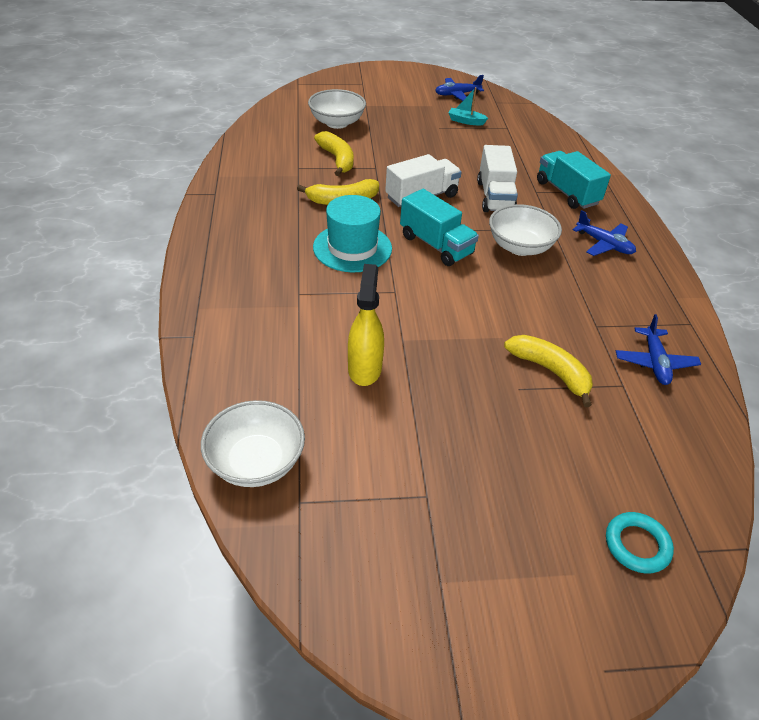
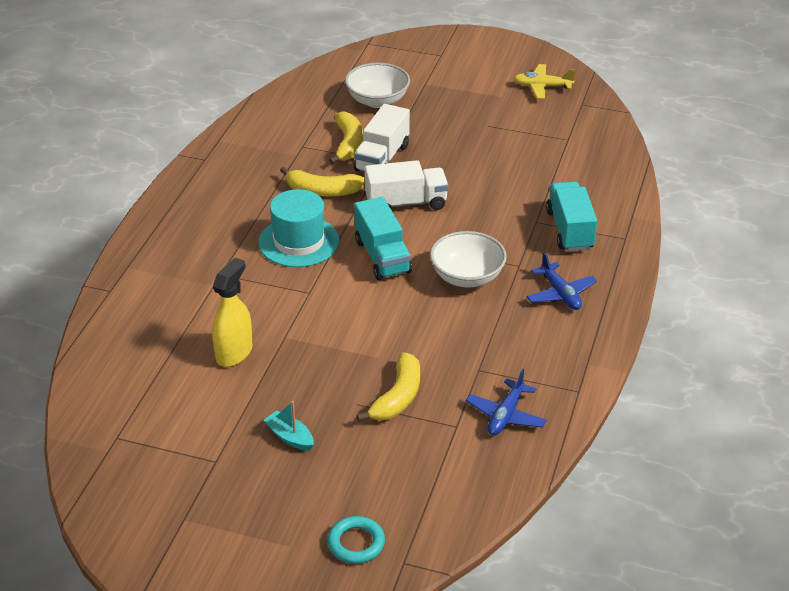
camera: 25 degrees right, 5 degrees down
white bowl [201,400,305,487] -> none
blue plane [435,75,484,101] -> yellow plane [513,64,575,99]
turquoise boat [448,87,488,125] -> turquoise boat moved to [264,401,314,451]
white truck [477,145,518,212] -> white truck moved to [354,104,410,172]
yellow banana [504,335,593,407] -> yellow banana turned 45 degrees clockwise [356,352,420,422]

